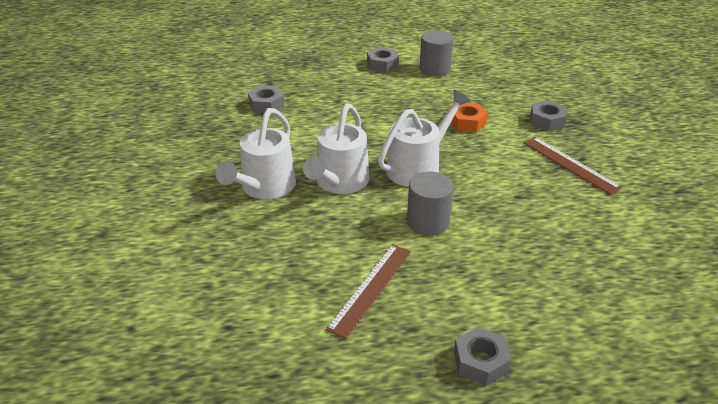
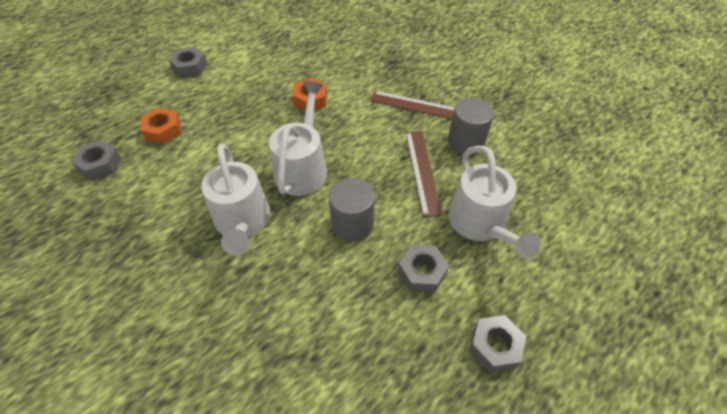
camera: 35 degrees left, 15 degrees up
white watering can [215,108,296,199] -> white watering can moved to [448,146,541,259]
brown ruler [326,244,411,339] -> brown ruler moved to [405,131,442,217]
grey cylinder [419,30,454,76] -> grey cylinder moved to [448,98,494,155]
grey nut [530,100,567,131] -> grey nut moved to [398,245,449,293]
none -> orange nut [141,108,181,144]

